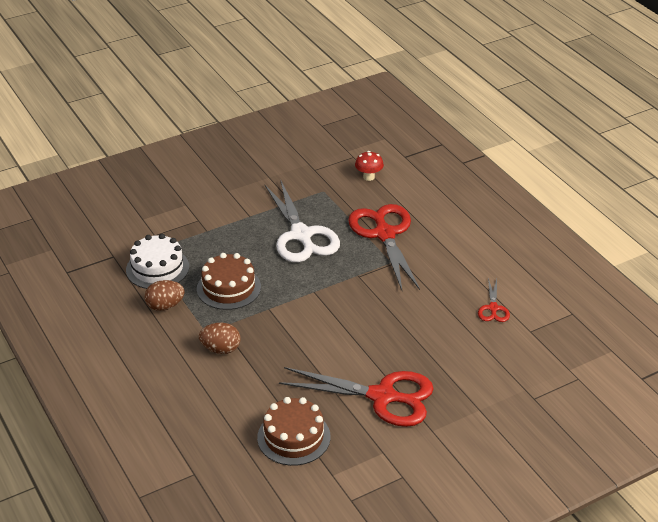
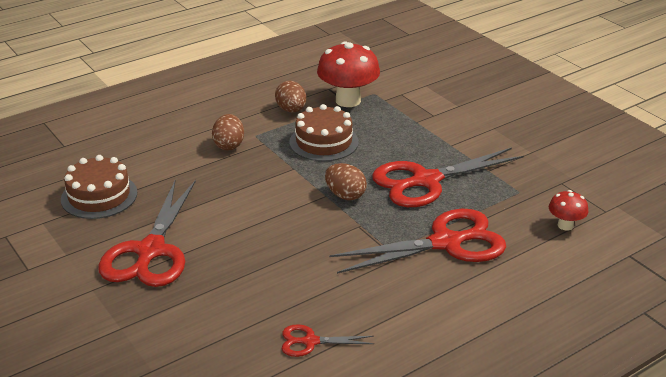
camera: 85 degrees right, 5 degrees down
white cake [126,234,189,289] -> red mushroom [317,41,380,107]
white scissors [265,179,340,262] -> red scissors [372,148,524,207]
none -> brown egg [325,163,367,200]

